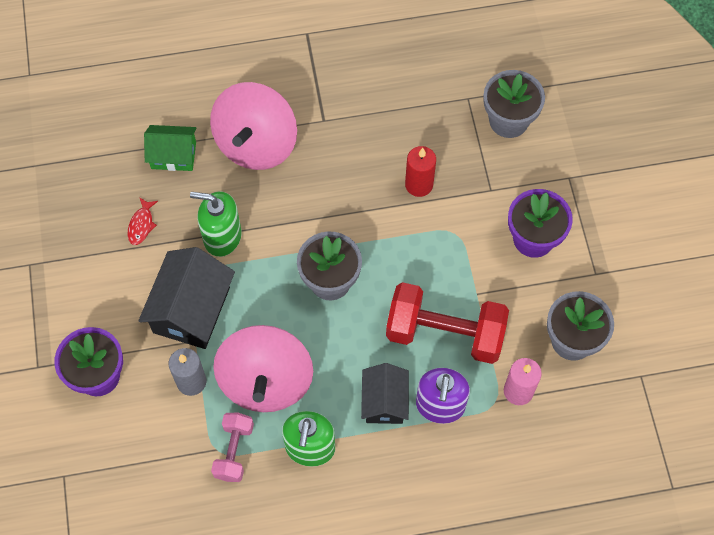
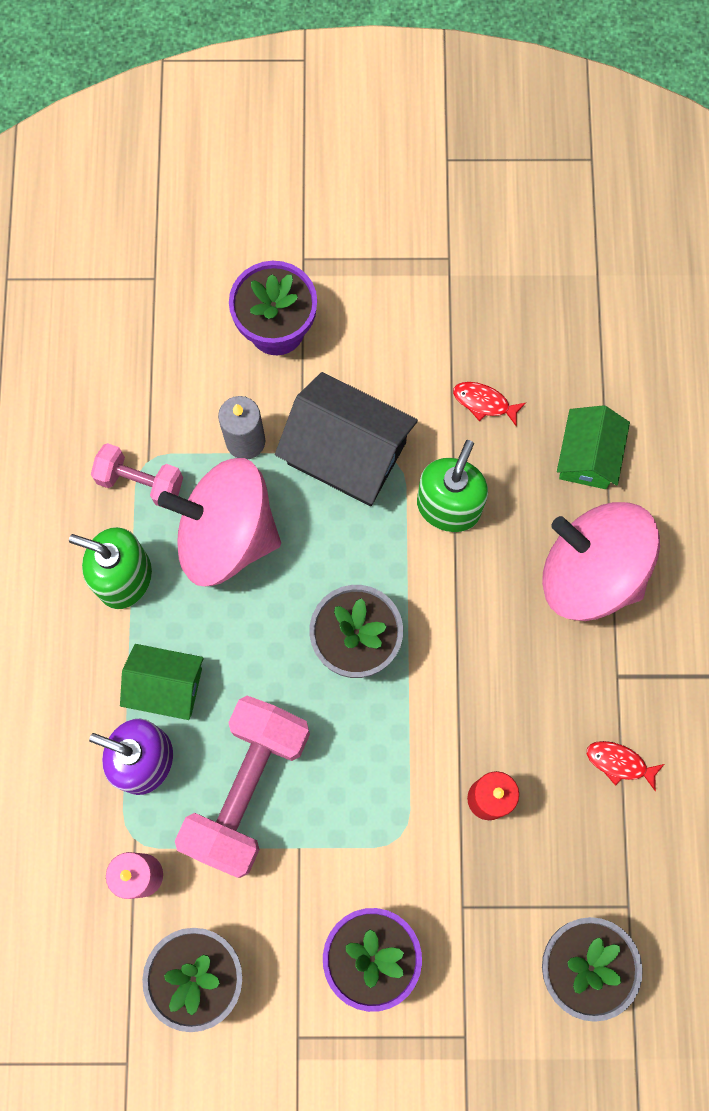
camera: 100 degrees right, 10 degrees up
black house [361,363,409,424] -> green house [120,644,204,720]
red dumbbell [386,282,509,364] -> pink dumbbell [175,696,310,878]
none -> red fish [587,741,664,791]

